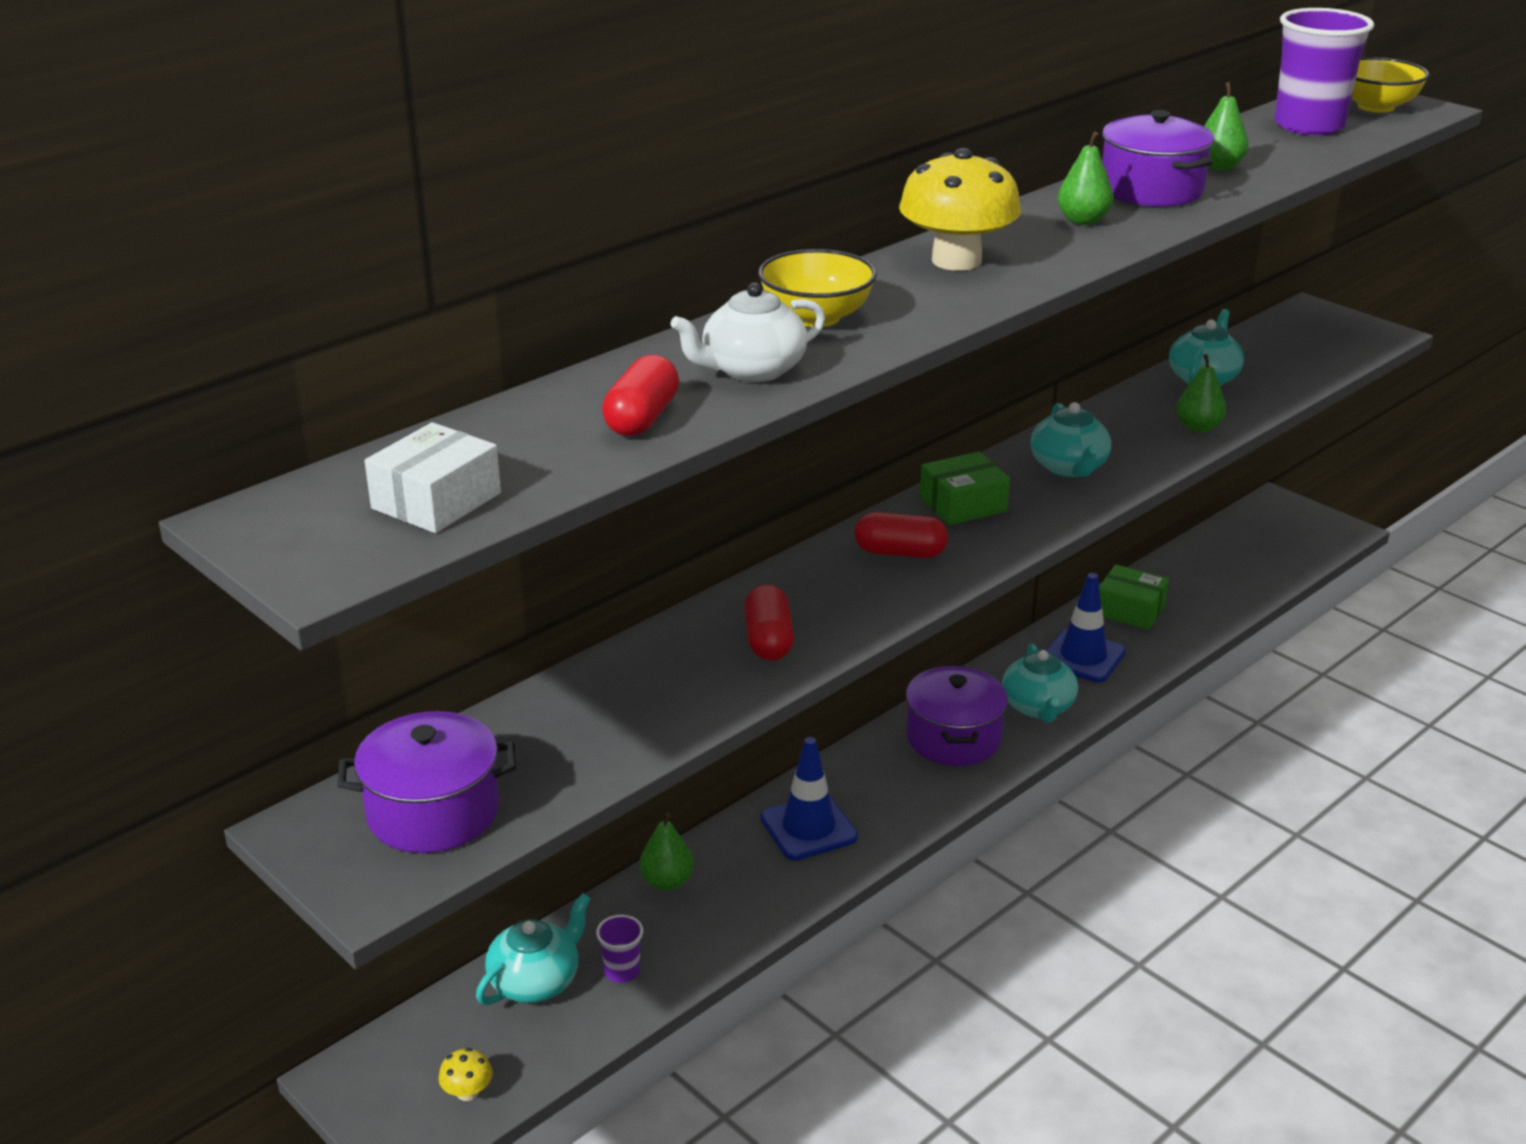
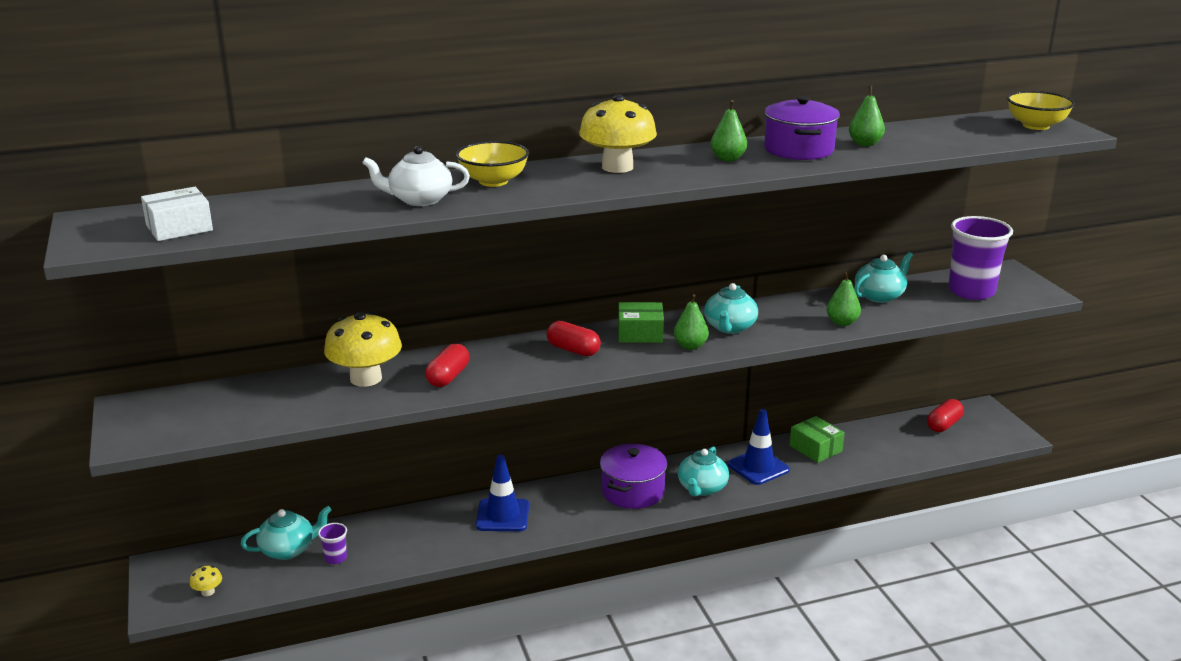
camera: 25 degrees right, 5 degrees down
purple pot [338,711,516,853] -> none
red capsule [602,355,679,436] -> red capsule moved to [927,399,964,432]
green pear [639,813,694,891] -> green pear moved to [674,294,709,350]
purple cup [1275,8,1374,135] -> purple cup moved to [948,216,1013,300]
none -> yellow mushroom [324,312,402,387]

